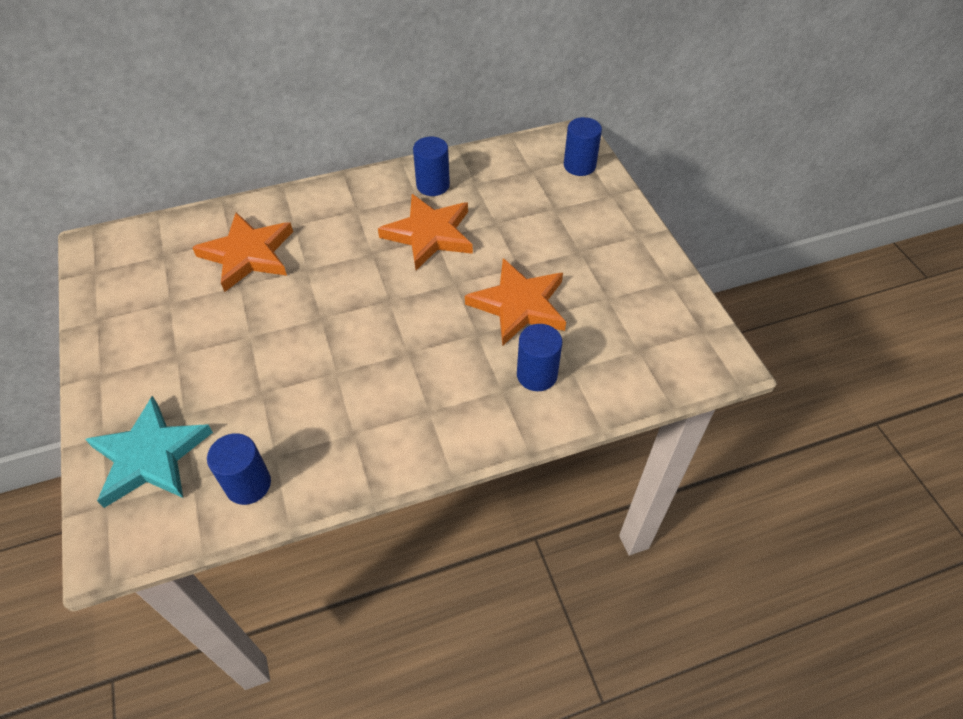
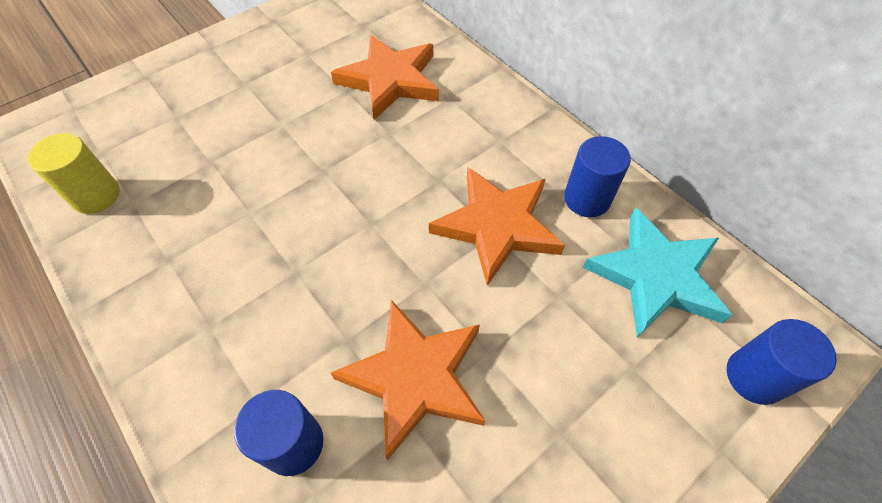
camera: 70 degrees right, 5 degrees up
turquoise star [85,396,213,508] -> turquoise star moved to [583,207,732,338]
blue cylinder [207,433,271,505] -> yellow cylinder [28,133,120,214]

